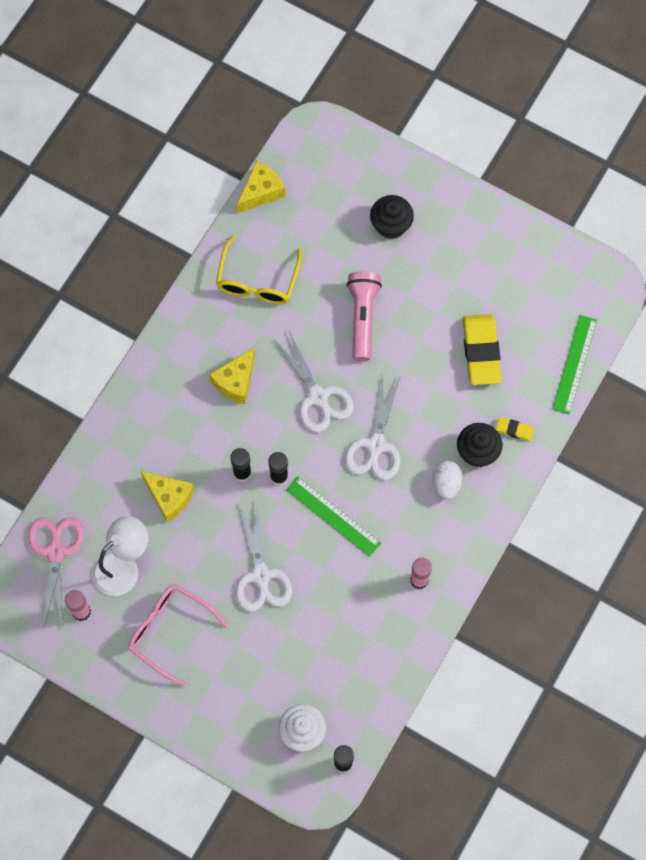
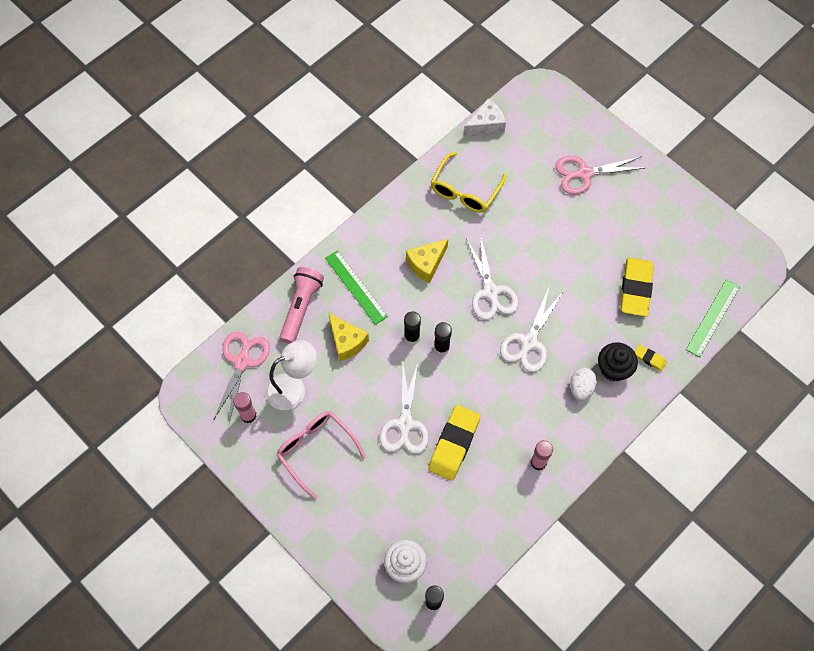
camera: 15 degrees right, 5 degrees down
yellow cheese [237,161,286,213] -> white cheese [463,98,506,137]
green ruler [286,476,381,557] -> green ruler moved to [325,250,388,325]
pink flashlight [347,271,382,361] -> pink flashlight moved to [280,267,324,344]
black cupcake [370,195,414,239] -> pink scissors [555,156,644,194]
none -> yellow eraser [428,405,480,481]

